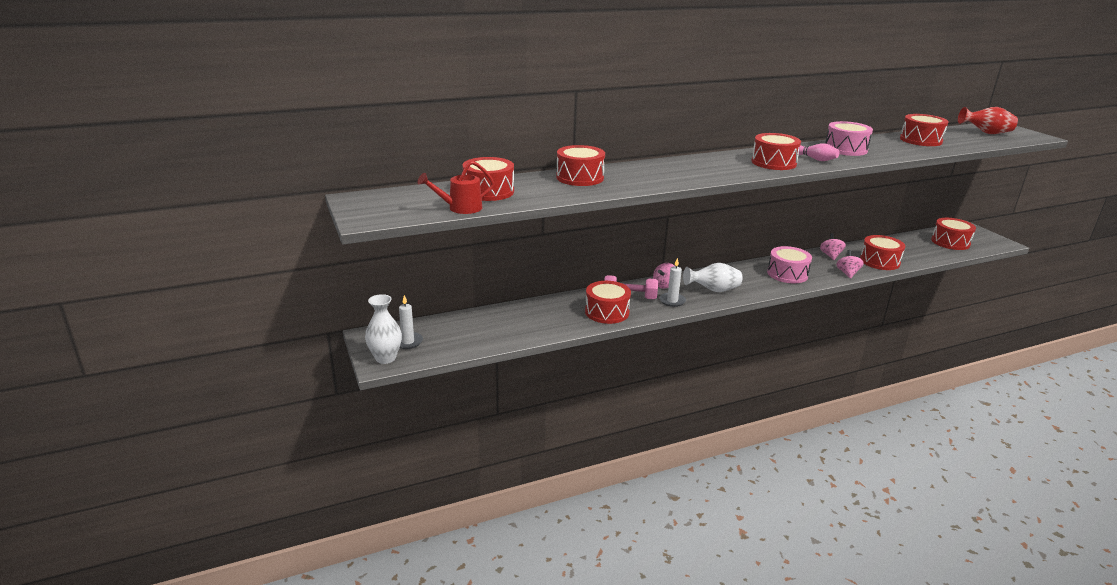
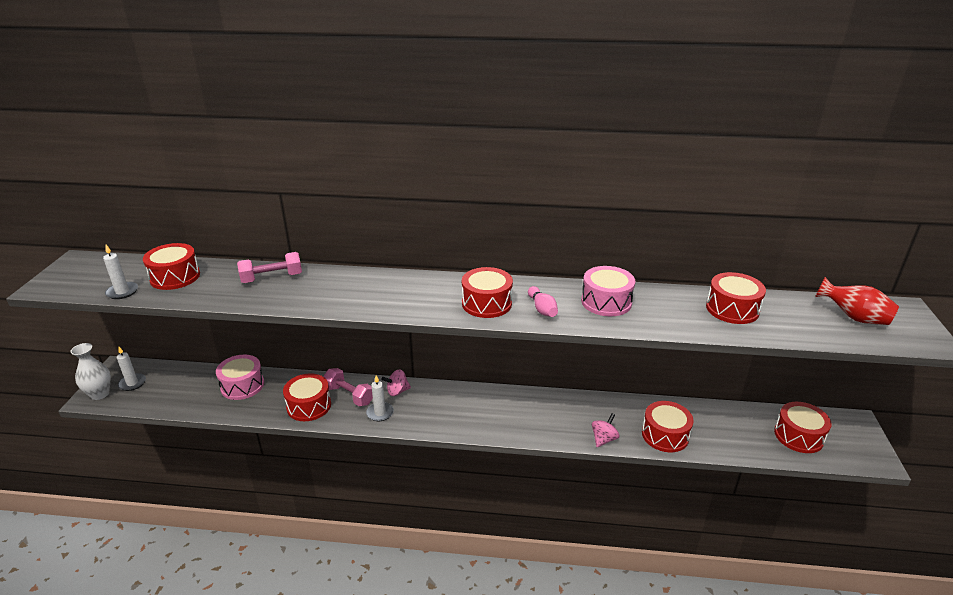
camera: 30 degrees right, 5 degrees up
red watering can [417,161,495,214] -> white candle [103,245,138,299]
red drum [556,145,605,186] -> pink dumbbell [237,252,302,283]
white vase [683,263,742,292] -> none
pink drum [767,246,812,283] -> pink drum moved to [216,355,264,400]
pink spinning top [820,233,846,260] -> none

